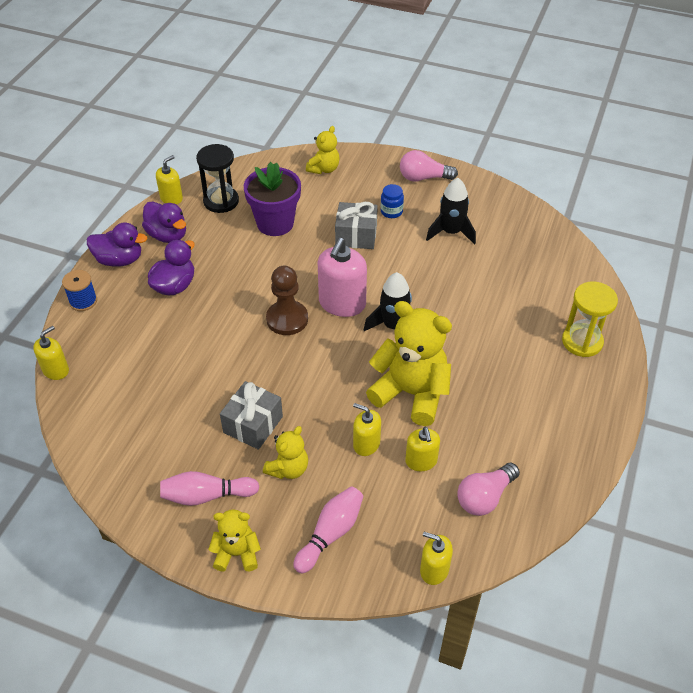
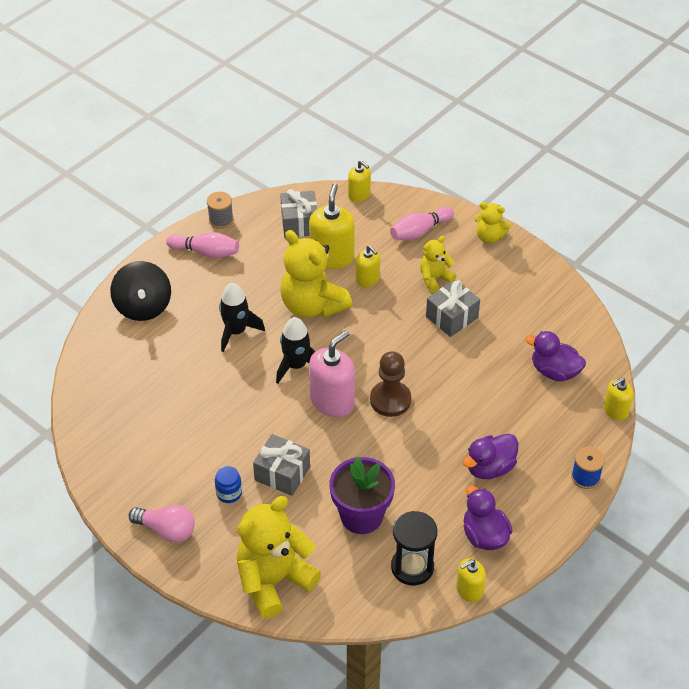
camera: 160 degrees left, 0 degrees up
purple duck [87,222,147,267] -> purple duck moved to [525,331,586,381]
pink bowling pin [160,471,259,506] -> pink bowling pin moved to [166,232,239,258]
yellow teddy bear [306,126,340,174] -> yellow teddy bear [237,496,321,618], size x1.89
yellow soap dispenser [405,427,440,471] -> yellow soap dispenser [309,184,355,269], size x1.72
black rocket [426,178,476,245] -> black rocket moved to [219,283,265,352]
pink light bulb [457,462,520,516] -> grey gift [280,189,317,238]
yellow hourglass [562,282,618,357] -> black spinning top [110,261,171,321]
none -> grey spool [207,192,234,229]

